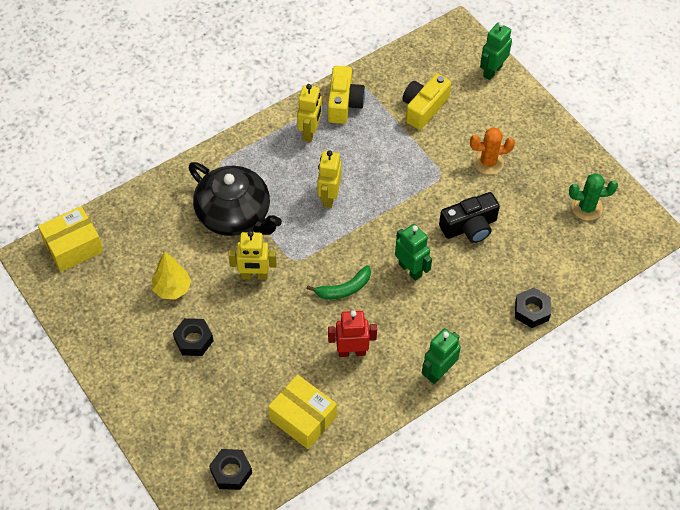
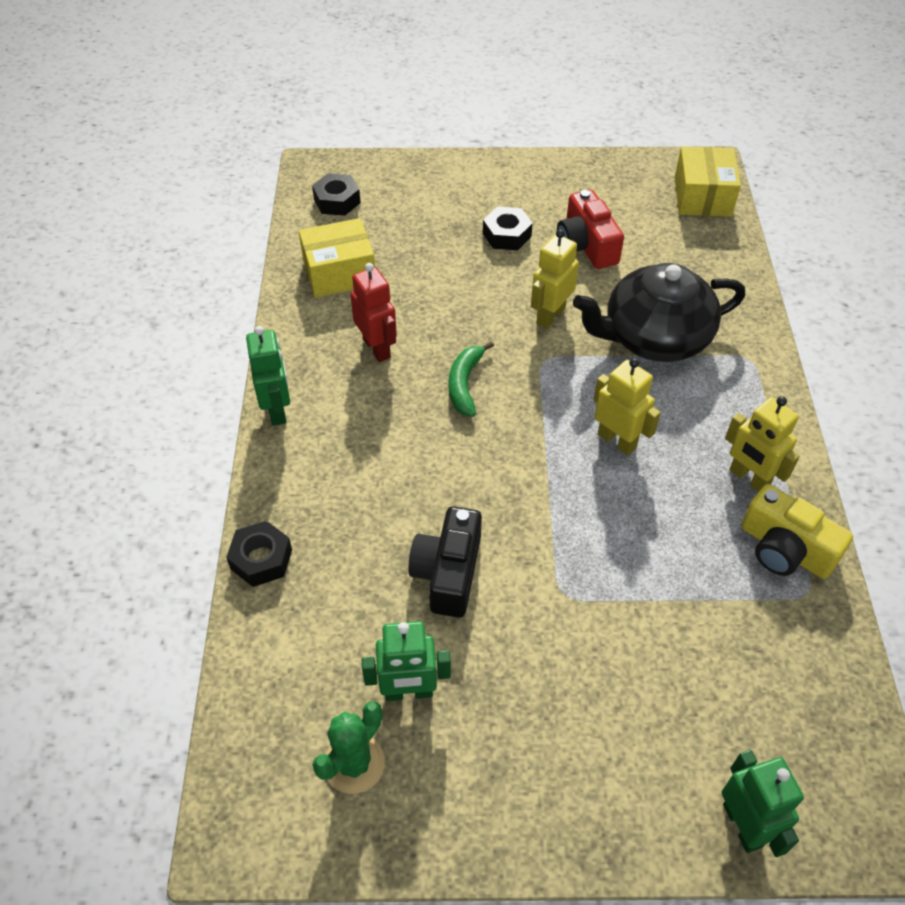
camera: 125 degrees right, 5 degrees down
yellow tree [152,251,191,299] -> red camera [557,190,624,269]
red robot [328,310,377,357] -> red robot turned 60 degrees counterclockwise [350,263,397,362]
green robot [395,224,432,281] -> green robot moved to [362,621,451,701]
yellow camera [402,74,451,130] -> none
orange cactus [470,127,515,175] -> none

